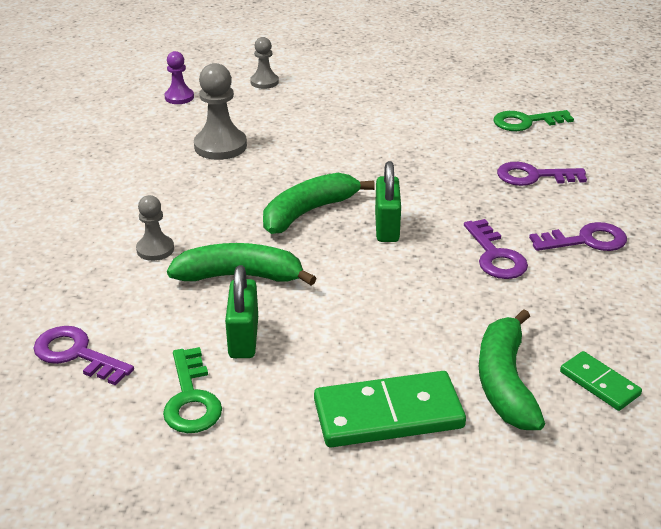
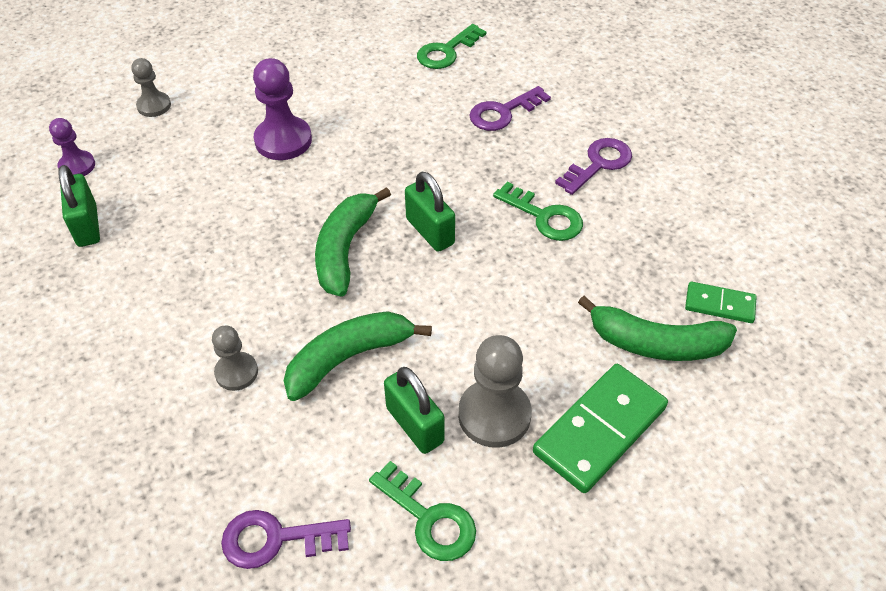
camera: 35 degrees left, 15 degrees up
grey pawn [194,63,247,160] -> grey pawn moved to [458,335,532,448]
purple key [464,219,528,279] -> green key [493,182,583,241]
green banana [479,309,545,430] -> green banana turned 45 degrees counterclockwise [578,296,737,361]
none -> green padlock [58,165,100,247]
none -> purple pawn [253,58,312,160]

